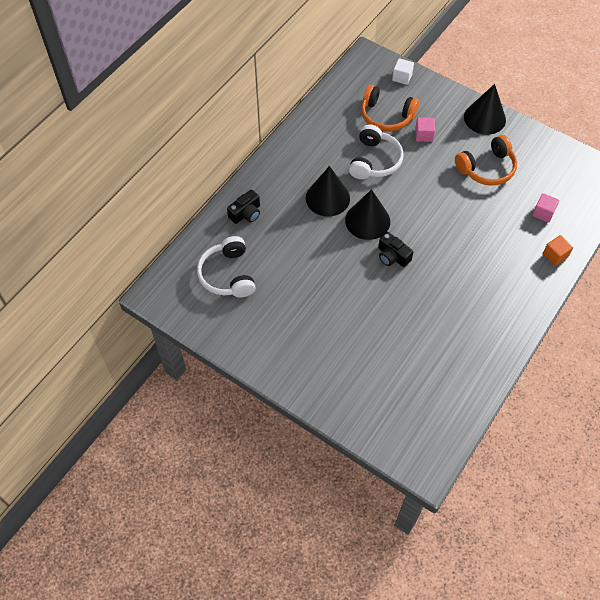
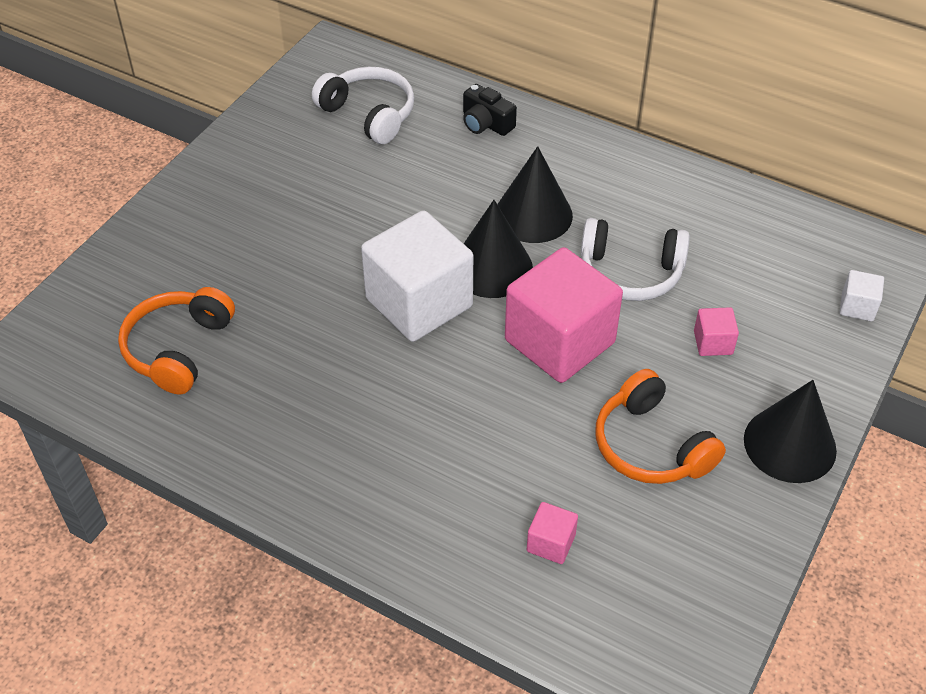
camera: 85 degrees right, 10 degrees down
white headphones [197,236,256,297] -> white headphones turned 60 degrees clockwise [312,67,414,144]
orange headphones [361,85,419,131] -> orange headphones moved to [118,287,235,394]
black camera [378,232,413,267] -> white cube [361,210,473,342]
orange cube [543,235,573,266] -> none
none -> pink cube [505,247,623,383]

